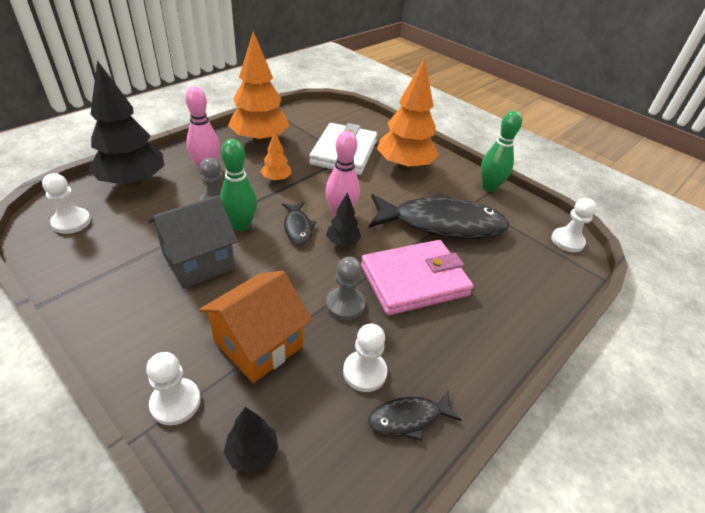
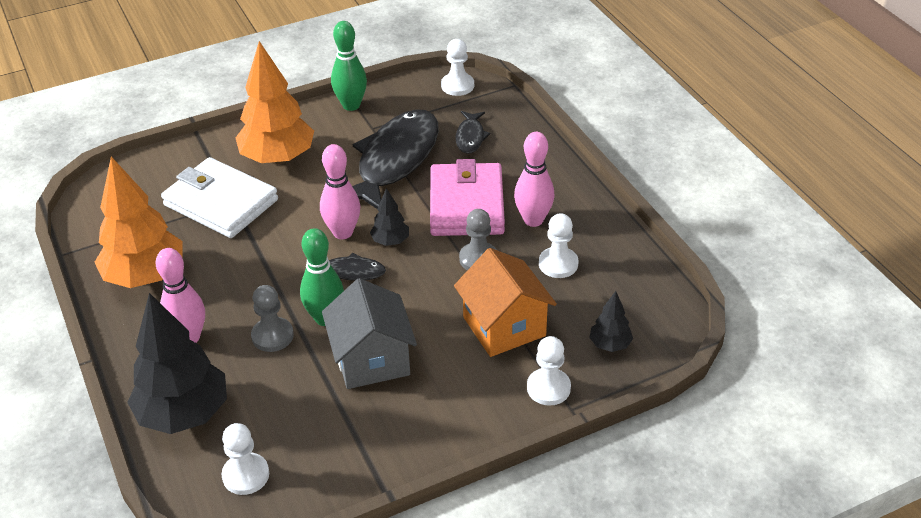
camera: 65 degrees left, 0 degrees up
orange tree [261,131,291,182] -> none
black fish [368,391,462,441] -> black fish moved to [456,111,490,154]
none -> pink bowling pin [514,132,555,227]

